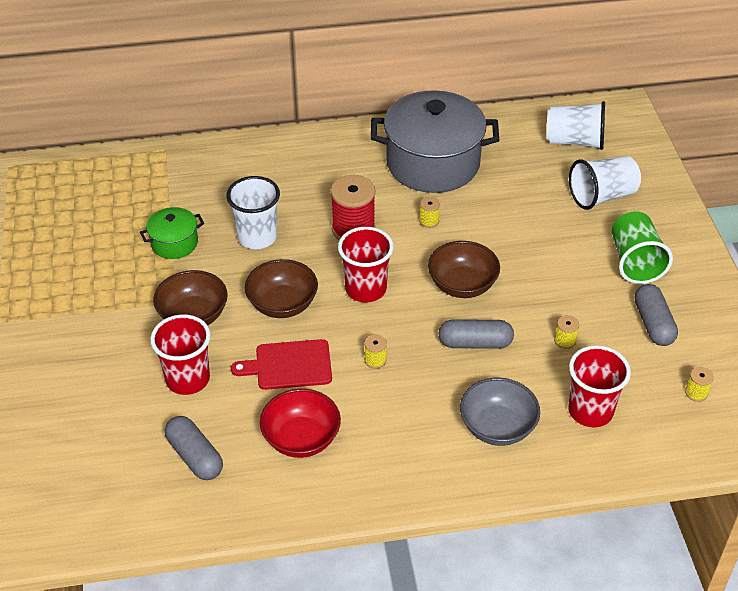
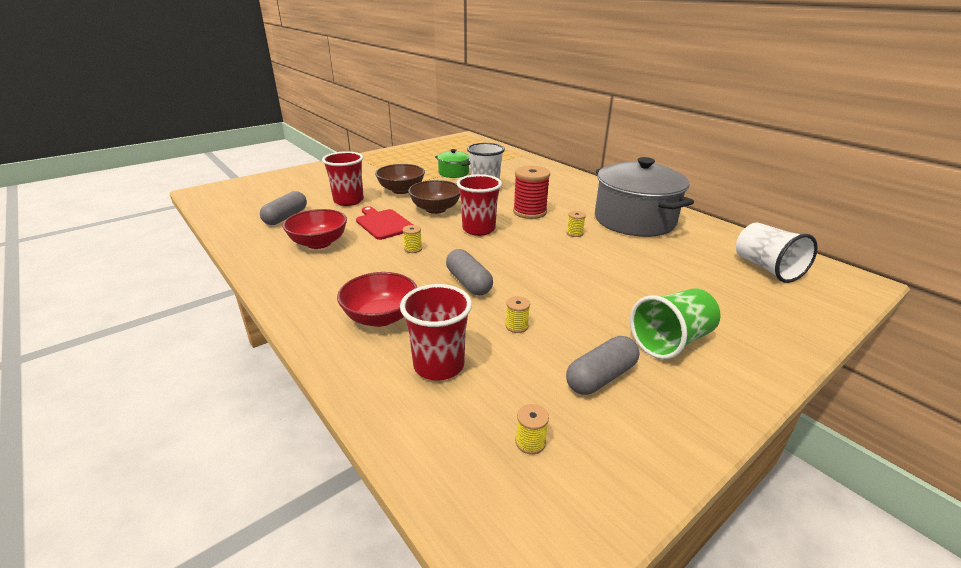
camera: 60 degrees right, 15 degrees down
brown bowl [428,241,500,298] -> none
grey bowl [460,378,540,446] -> red bowl [337,272,417,327]
white cup [569,156,641,210] -> none

